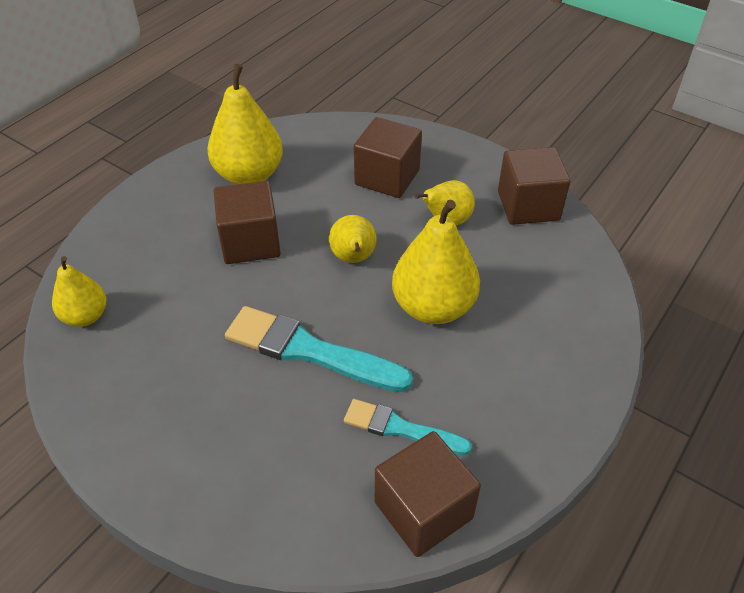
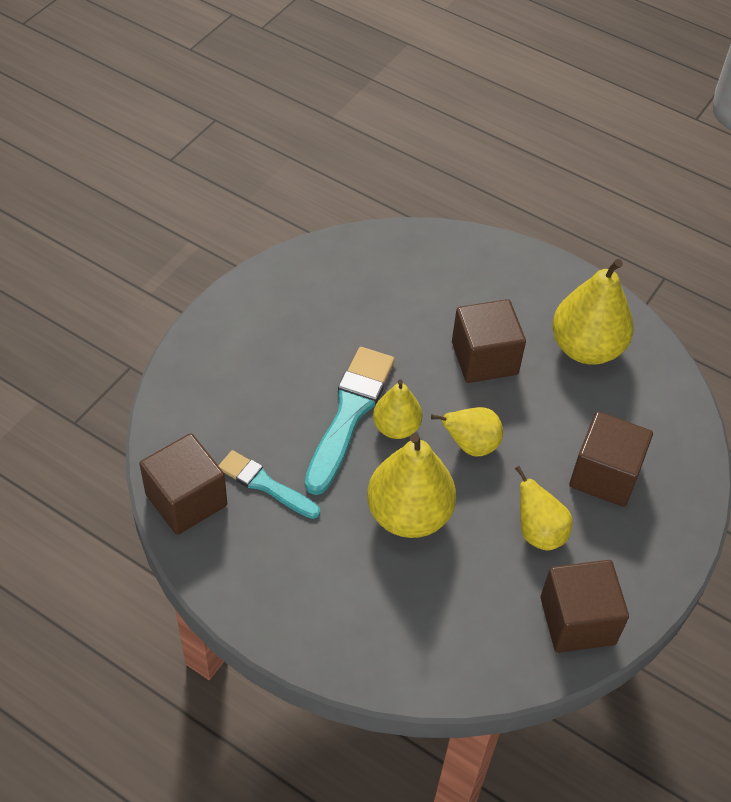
camera: 85 degrees right, 5 degrees up
yellow pear [52,256,106,327] -> yellow pear moved to [373,379,422,439]
turquoise brush [344,399,472,455] -> turquoise brush turned 75 degrees counterclockwise [218,450,320,519]

